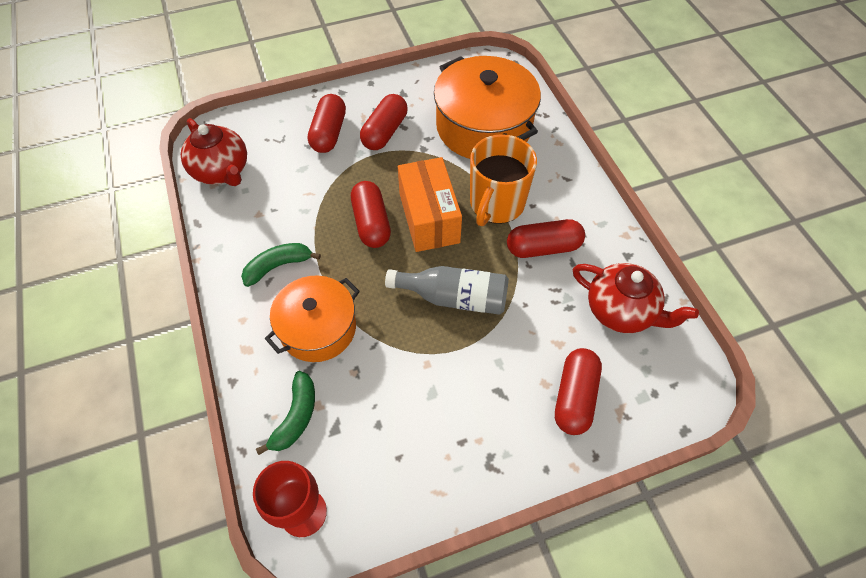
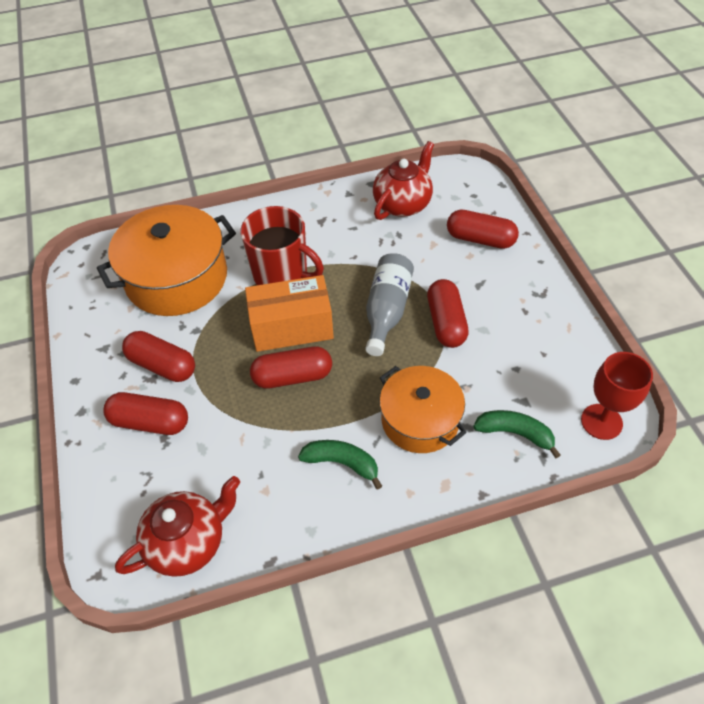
camera: 85 degrees left, 5 degrees down
green banana [241,243,321,287] -> green banana turned 135 degrees clockwise [298,440,382,490]
orange mug [470,134,537,226] -> red mug [240,206,324,285]
red capsule [507,219,585,258] -> red capsule moved to [427,279,469,348]

